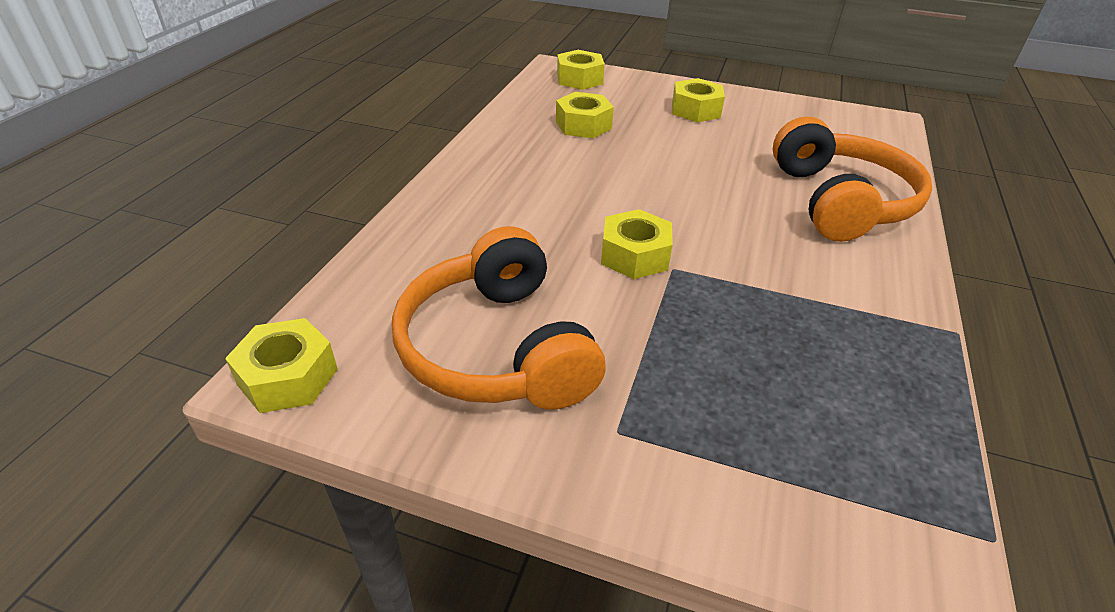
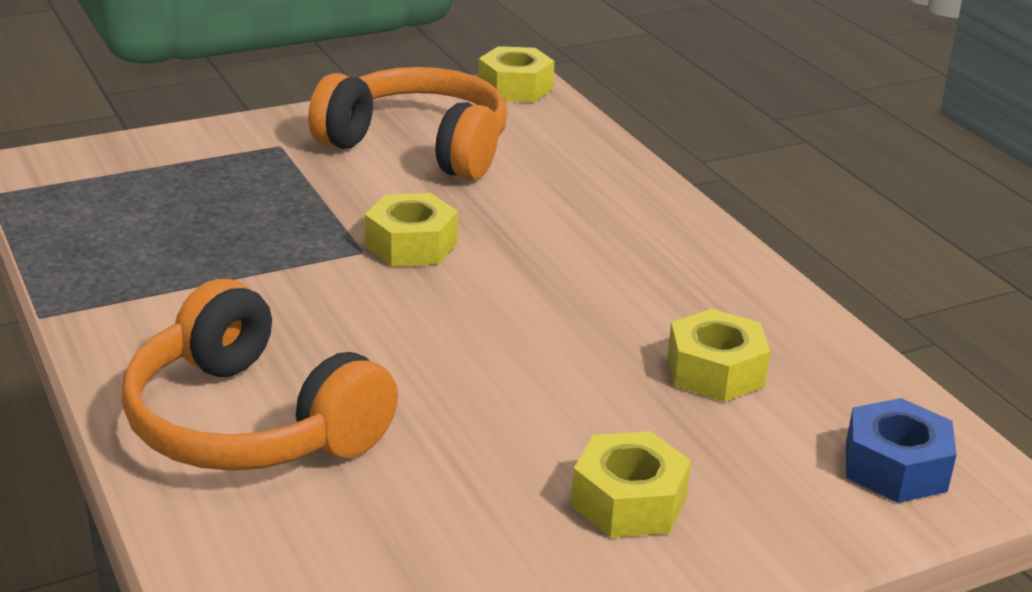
camera: 135 degrees right, 10 degrees down
yellow nut [557,50,605,90] -> blue nut [846,398,957,503]

